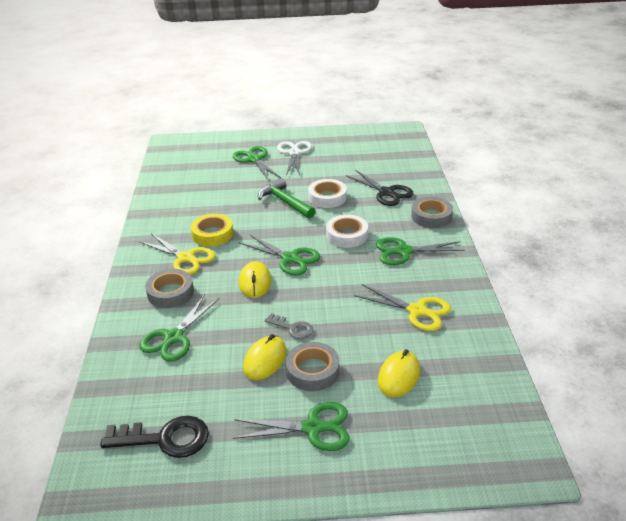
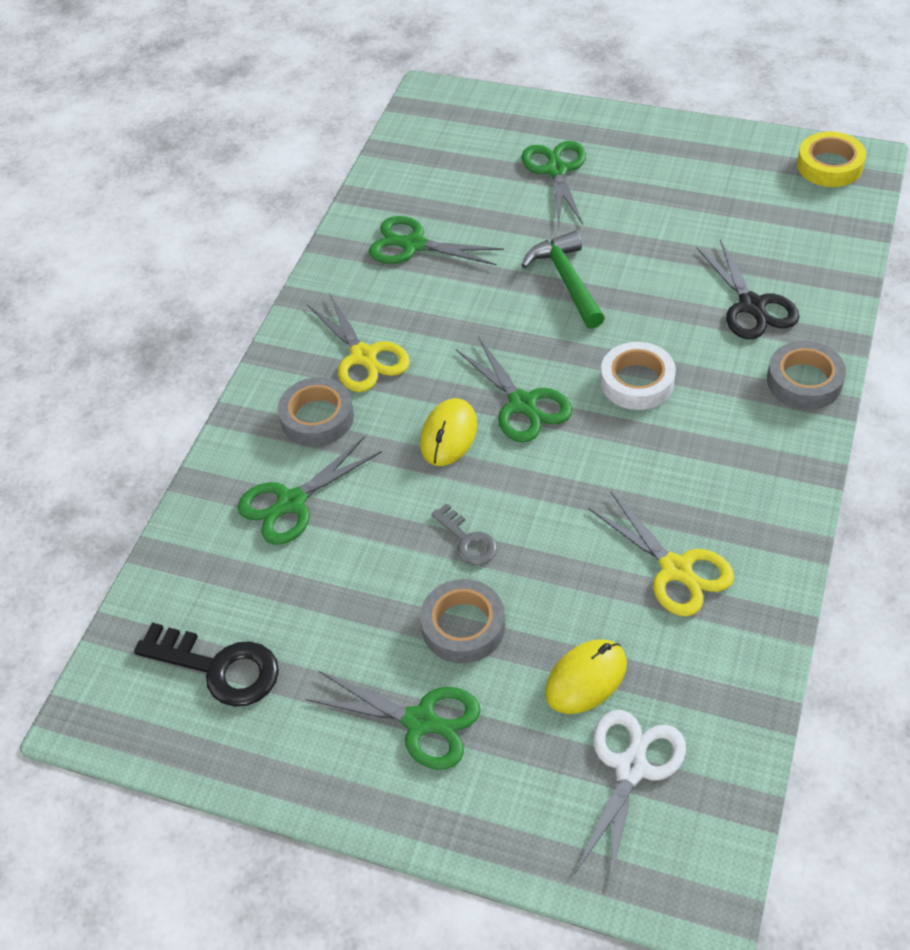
camera: 25 degrees right, 15 degrees up
yellow tape [191,214,233,246] -> yellow tape moved to [797,131,866,187]
yellow mouse [243,334,287,380] -> none
white scissors [277,141,312,175] -> white scissors moved to [575,710,686,883]
white tape [308,179,347,208] -> none
green scissors [376,237,465,265] -> green scissors moved to [369,216,504,265]

